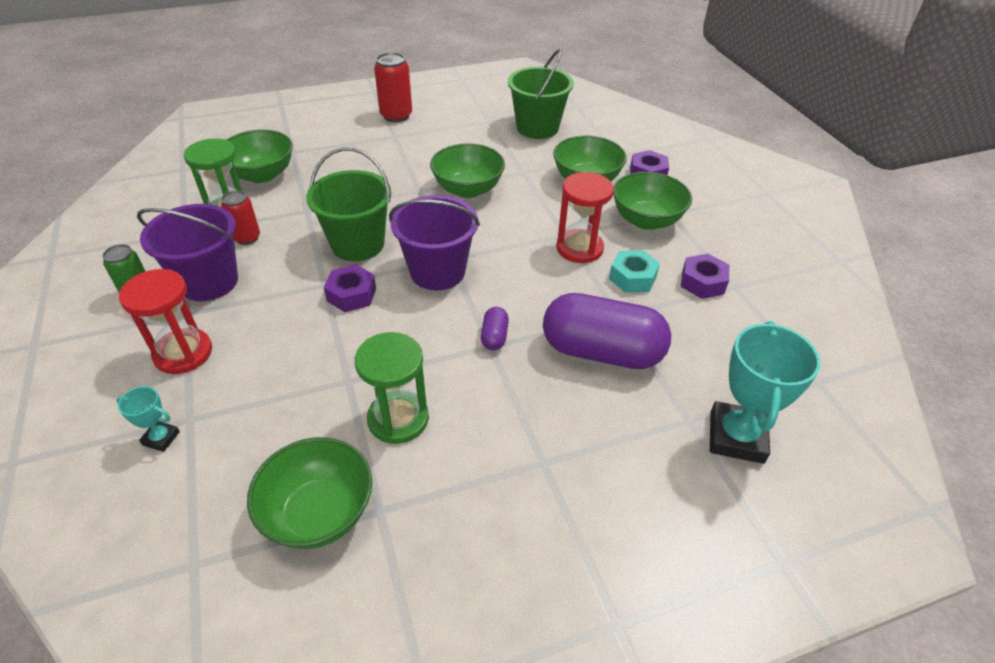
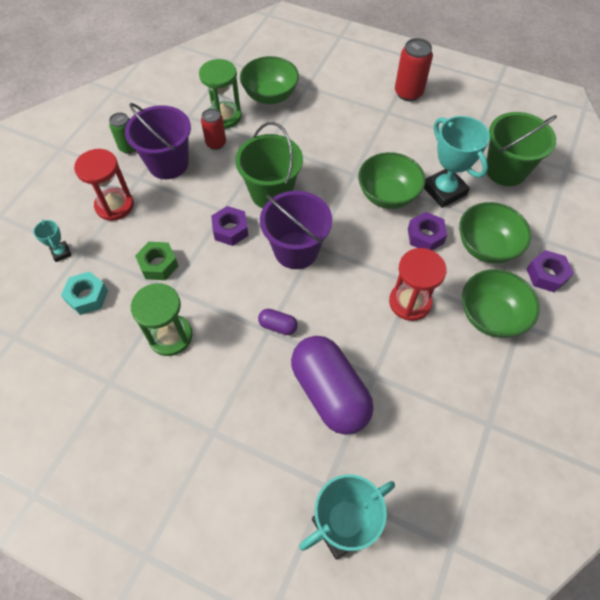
camera: 45 degrees right, 15 degrees up
green bowl [247,437,372,549] -> none
purple capsule [481,307,509,350] -> purple capsule turned 60 degrees clockwise [258,309,298,335]
turquoise nut [609,250,660,293] -> turquoise nut moved to [61,271,108,315]
purple nut [681,254,729,299] -> purple nut moved to [408,212,447,250]
none -> green nut [135,242,178,280]
none -> turquoise trophy [424,116,490,208]

